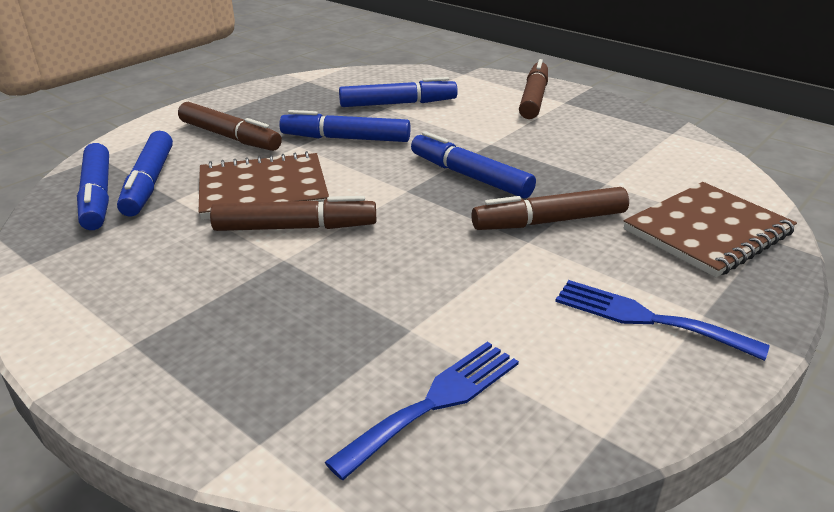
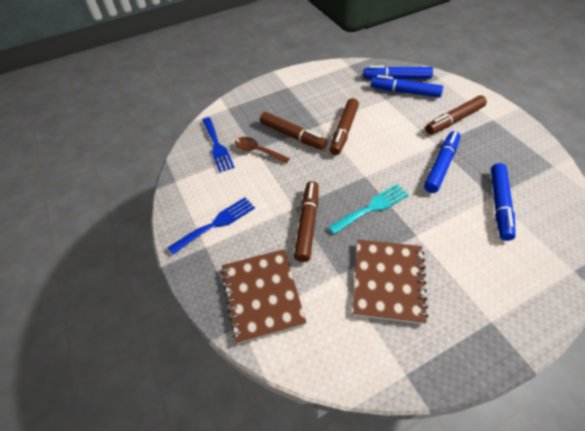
camera: 115 degrees right, 20 degrees up
brown notebook [199,151,329,220] -> brown notebook moved to [353,240,428,324]
blue marker [411,131,536,199] -> turquoise fork [328,184,409,235]
brown marker [519,59,548,119] -> brown marker moved to [260,112,327,150]
none -> brown spoon [235,137,290,164]

